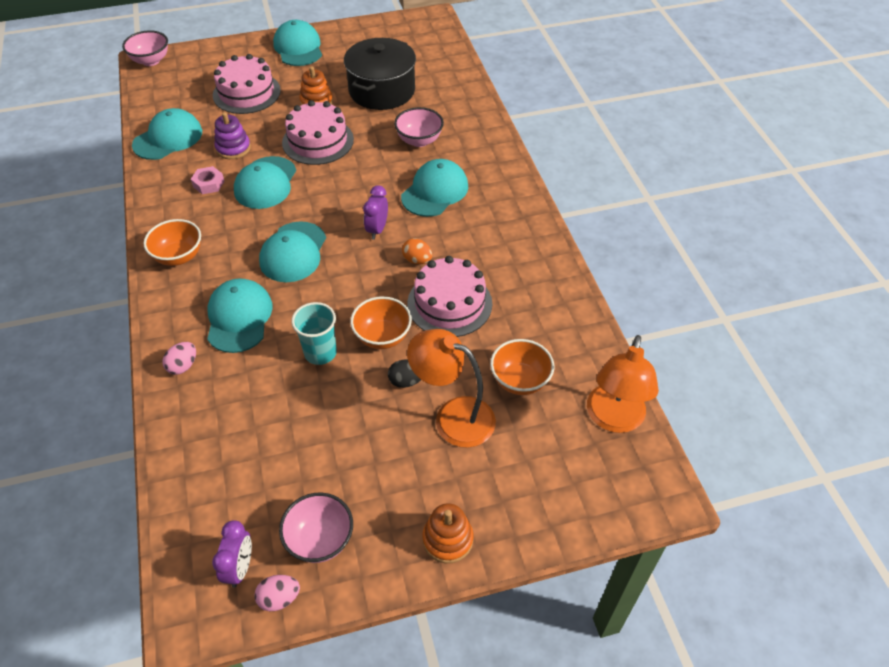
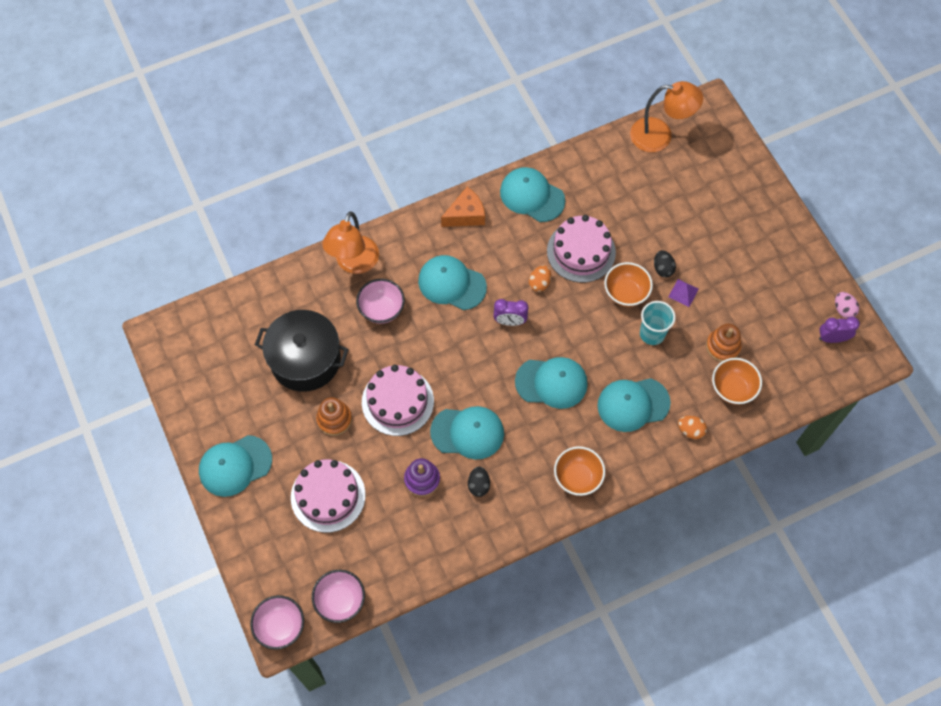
camera: 100 degrees left, 15 degrees up
turquoise cap [132,108,202,160] -> turquoise cap moved to [500,167,565,222]
pink egg [162,342,196,375] -> orange egg [678,416,707,439]
pink nut [191,166,225,194] -> black egg [468,467,490,497]
pink bowl [279,493,353,563] -> pink bowl moved to [312,570,365,623]
orange lamp [407,329,496,448] -> orange lamp moved to [322,211,379,274]
orange stacking toy [422,503,473,563] -> orange stacking toy moved to [706,324,742,362]
orange bowl [490,339,554,395] -> orange bowl moved to [712,358,762,405]
none -> orange cheese [441,187,485,227]
none -> purple pyramid [668,279,699,307]

